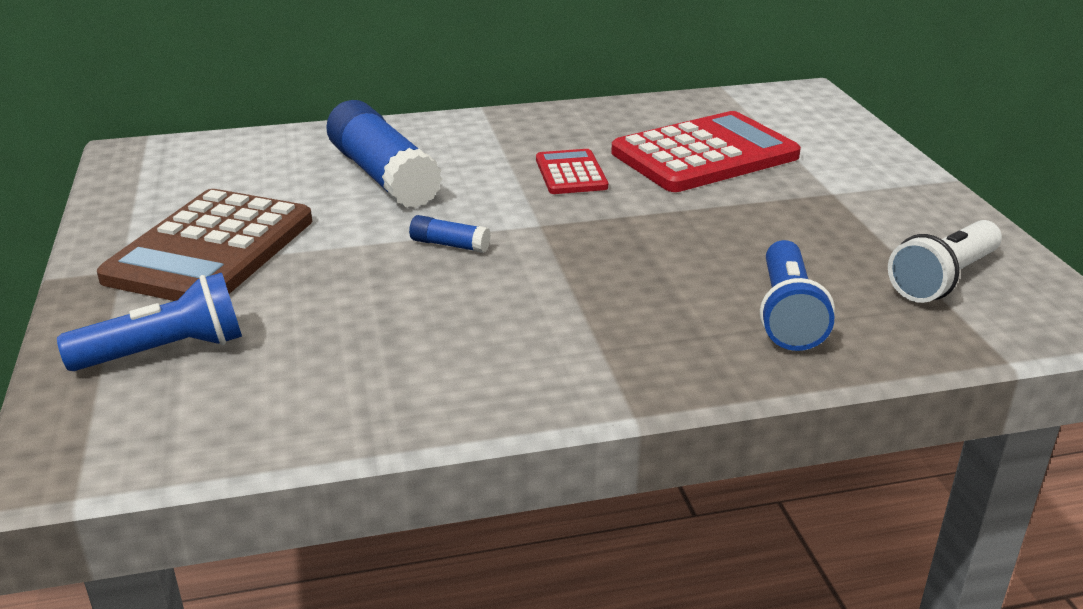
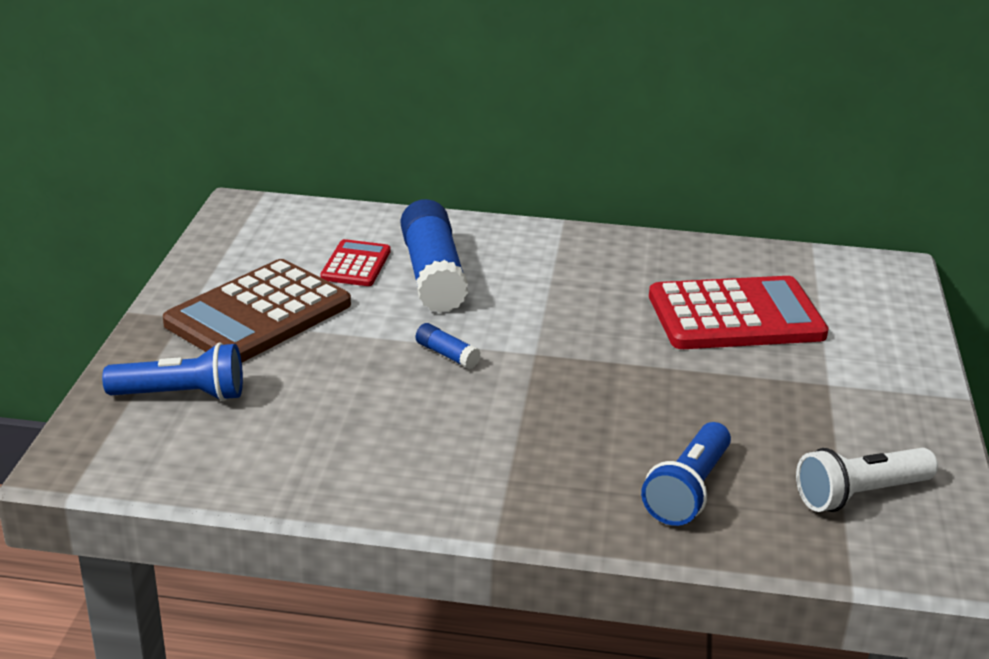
camera: 20 degrees right, 0 degrees up
red calculator [536,149,608,194] -> red calculator moved to [320,239,390,286]

